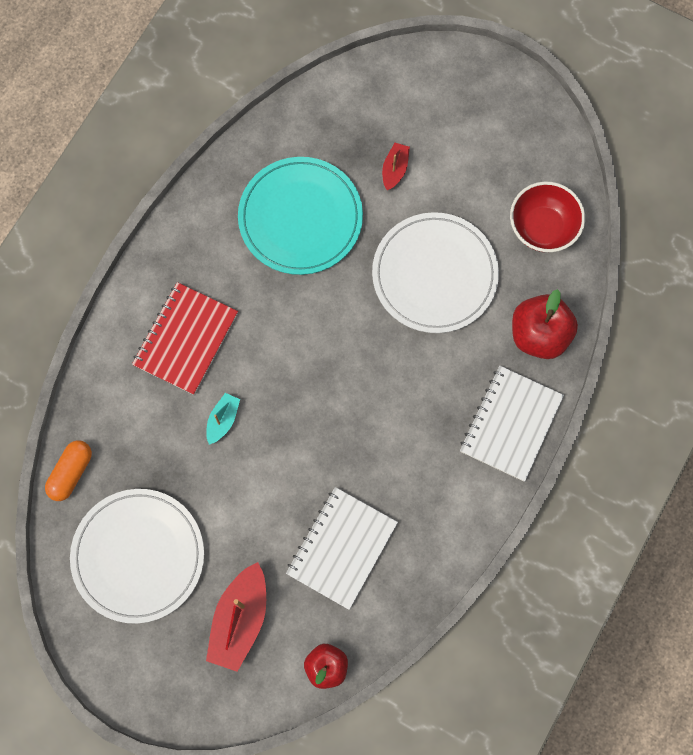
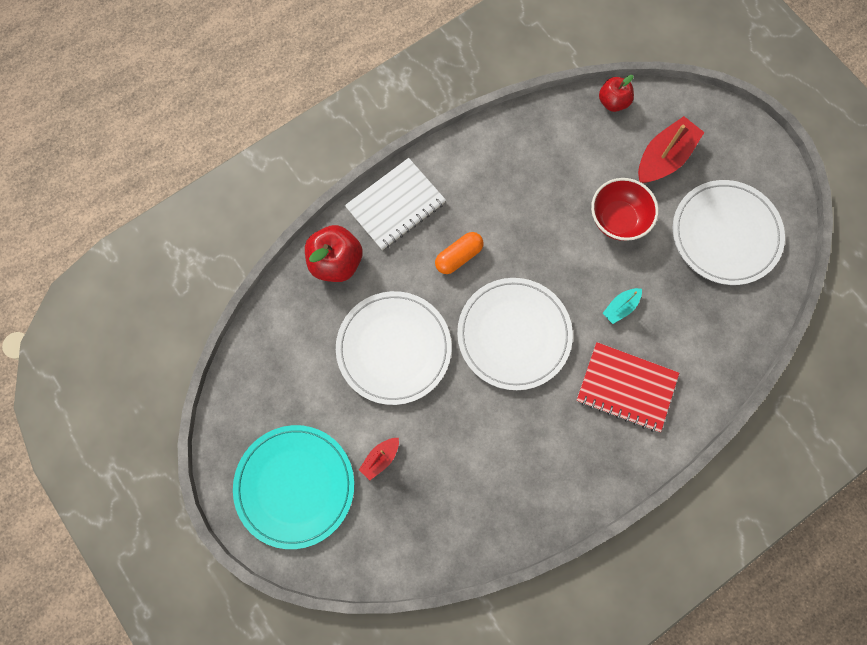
camera: 155 degrees left, 0 degrees up
orange capsule [45,440,92,501] -> orange capsule moved to [435,232,484,274]
red notebook [132,282,238,395] -> red notebook turned 60 degrees clockwise [576,342,679,432]
turquoise plate [238,157,363,275] -> turquoise plate moved to [233,425,354,549]
white notebook [286,487,398,610] -> none
red bowl [510,182,585,252] -> red bowl moved to [591,178,658,241]
none -> white plate [457,278,573,390]

